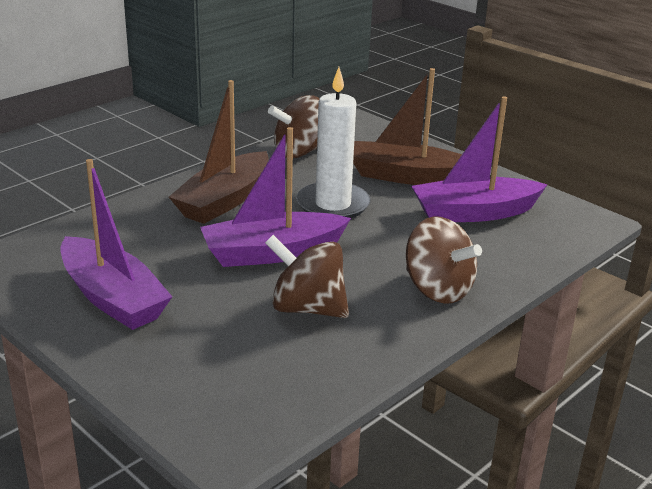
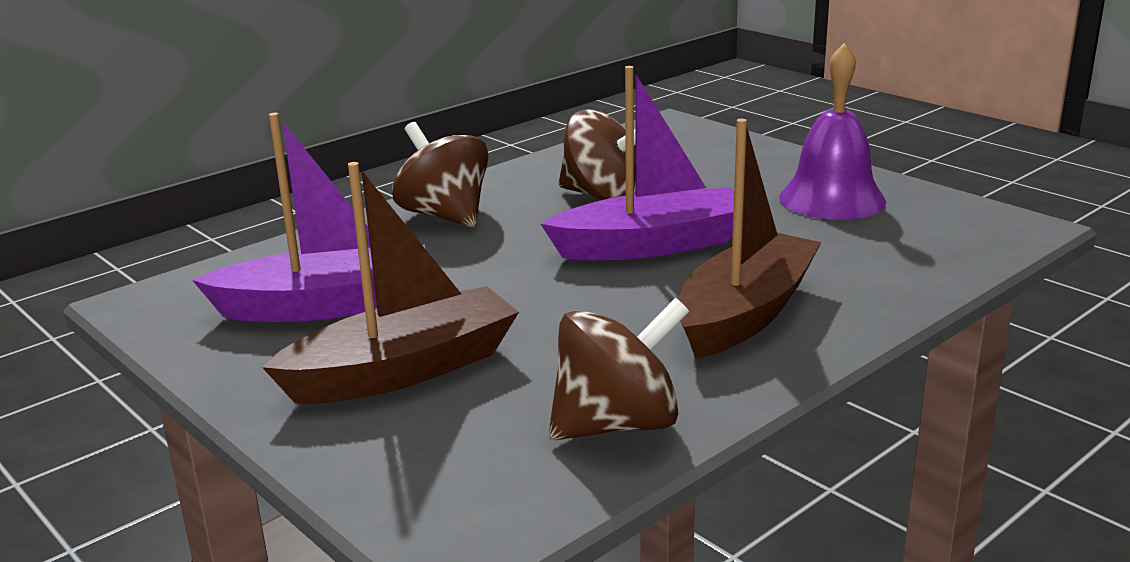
camera: 175 degrees left, 5 degrees down
purple boat [60,159,172,330] -> purple bell [779,43,886,220]
white candle [296,67,371,218] -> none
brown boat [353,68,462,185] -> brown boat turned 45 degrees counterclockwise [262,162,519,404]

